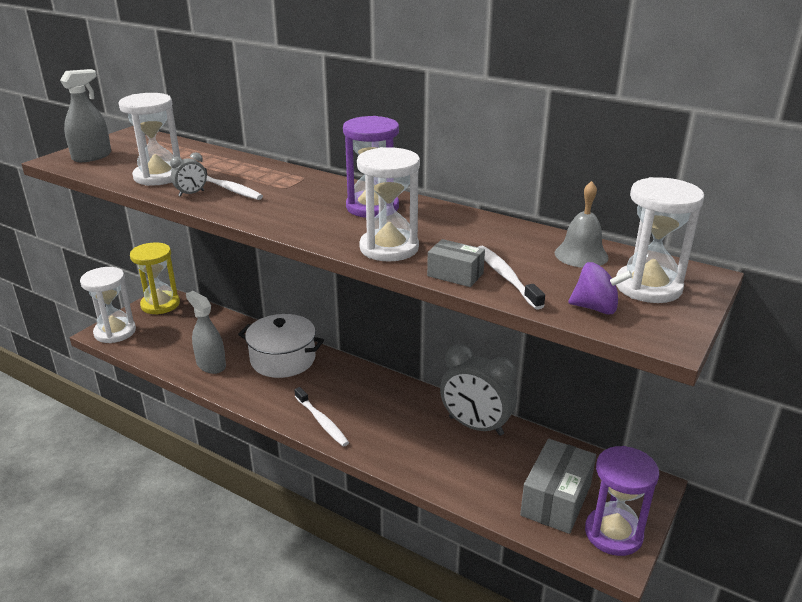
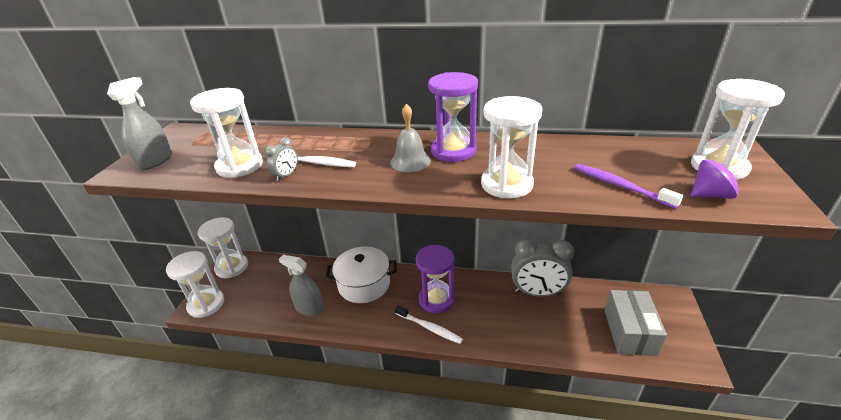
camera: 20 degrees left, 5 degrees up
yellow hourglass [130,242,180,315] -> white hourglass [198,217,248,278]
grey box [427,239,485,287] -> none
white toothbrush [478,246,545,310] -> purple toothbrush [574,164,683,209]
grey bell [555,181,609,268] -> grey bell moved to [390,104,431,172]
purple hourglass [585,446,659,556] -> purple hourglass moved to [416,245,455,313]

